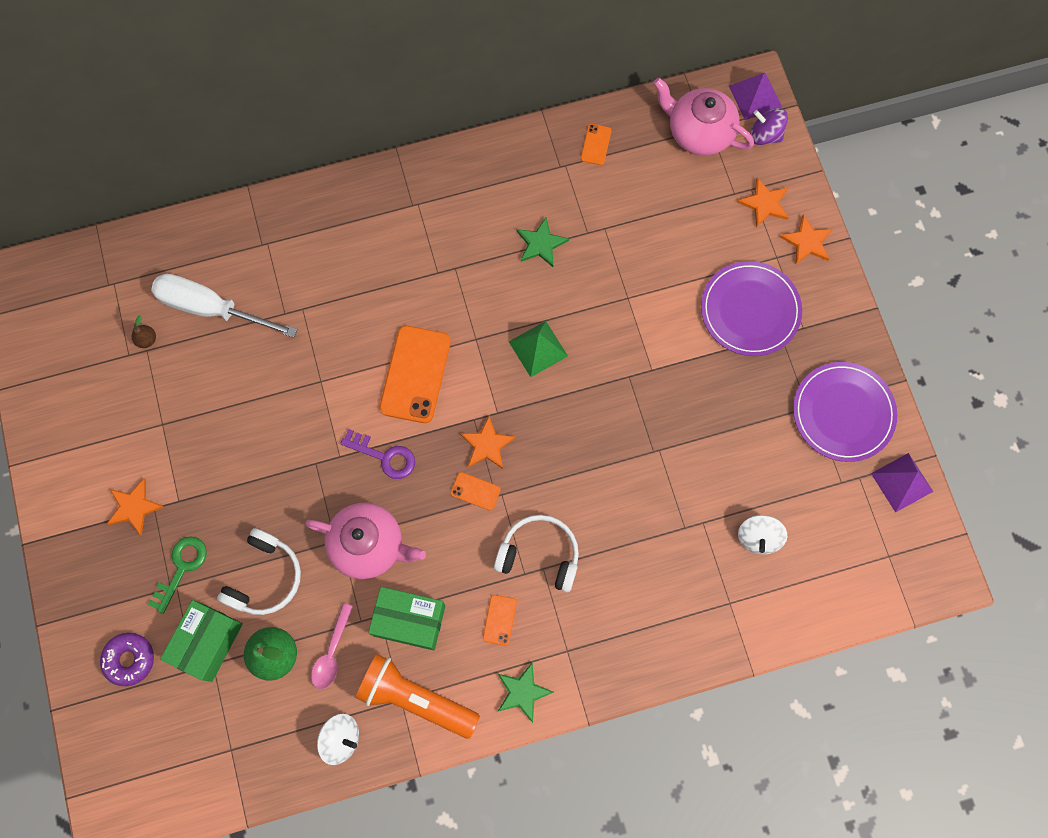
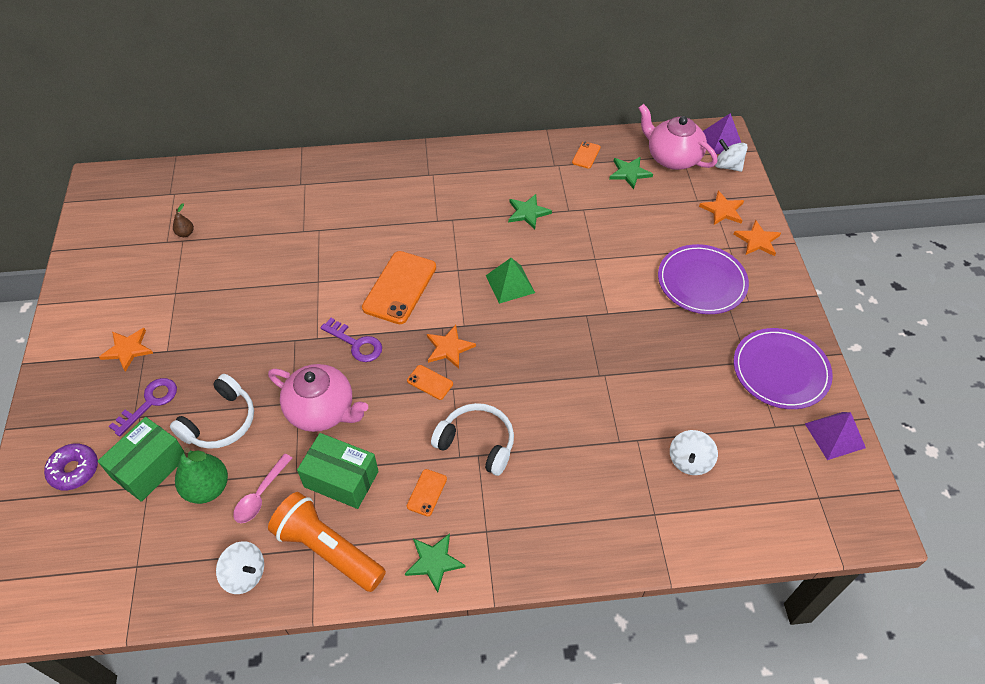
camera: 10 degrees right, 20 degrees down
green key [148,536,207,614] -> purple key [109,378,177,437]
white screwdriver [151,274,298,338] -> none
purple spinning top [750,108,788,145] -> white spinning top [715,139,748,172]
none -> green star [609,157,653,189]

